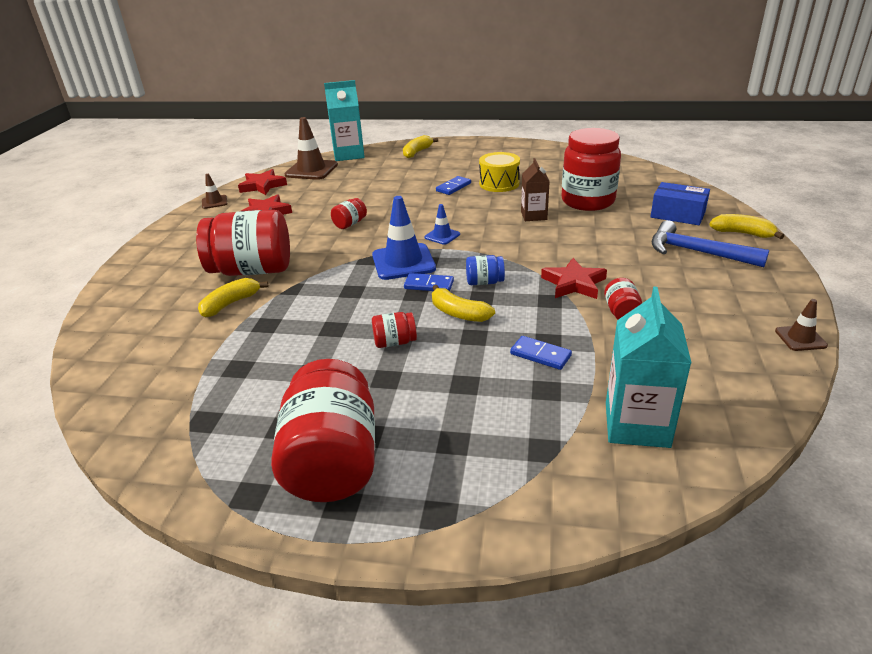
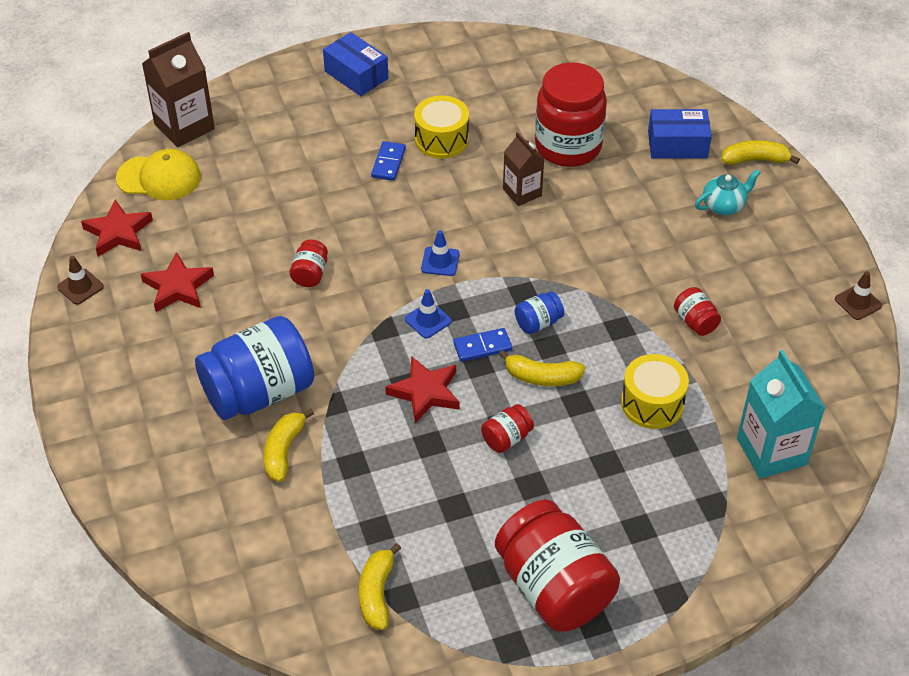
camera: 30 degrees left, 15 degrees up
red jar [196,210,290,276] -> blue jar [195,316,314,420]
brown traffic cone [284,117,338,180] -> yellow cap [116,149,201,200]
turquoise carton [324,80,365,161] -> brown carton [142,32,215,148]
blue traffic cone [372,196,436,280] -> blue traffic cone [405,289,452,338], size x0.52
yellow banana [403,135,438,158] -> yellow banana moved to [359,543,401,630]
blue domino [510,336,572,370] -> yellow drum [621,354,689,429]
red star [541,258,607,299] -> red star moved to [385,356,459,423]
blue hammer [652,220,769,267] -> turquoise teapot [695,169,760,215]
none -> blue box [323,32,388,96]

